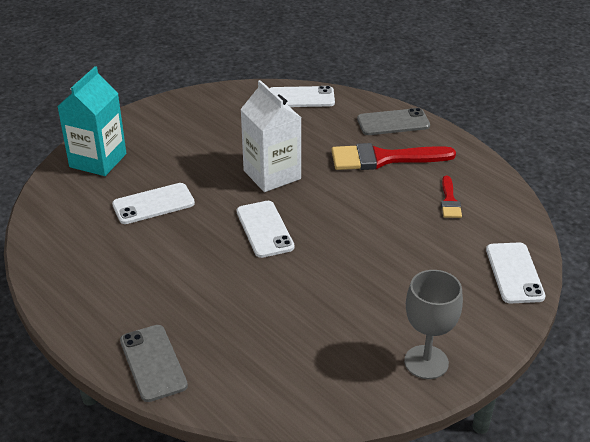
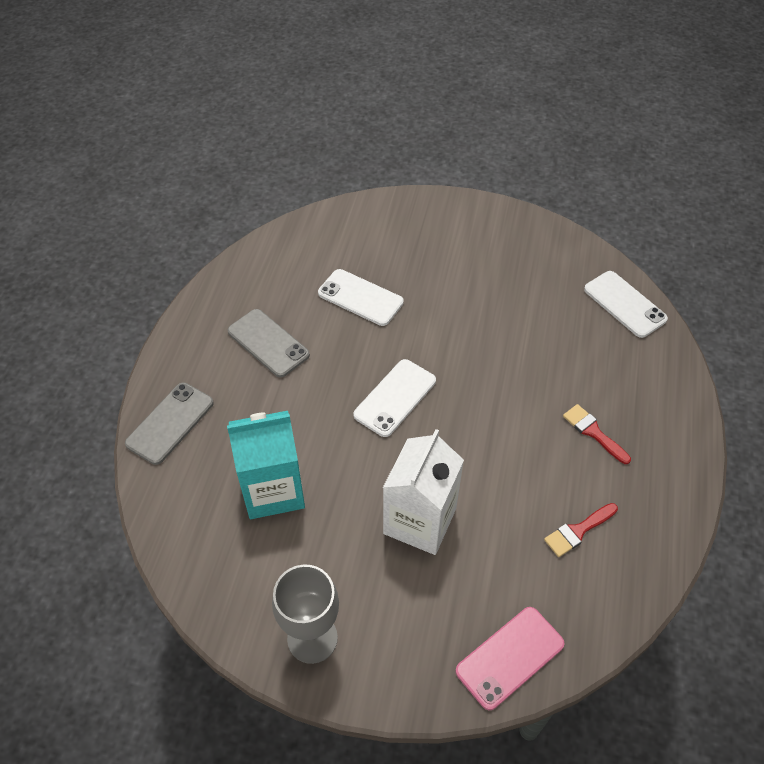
camera: 55 degrees right, 15 degrees up
turquoise carton [57,66,126,176] -> turquoise carton moved to [227,411,305,519]
white carton [240,80,301,192] -> white carton moved to [383,429,464,555]
red brush [332,143,456,170] -> red brush [563,404,631,464], size x0.51
grey phone [357,108,430,135] -> grey phone moved to [227,309,310,378]
white phone [486,242,545,303] -> pink phone [455,607,565,710]

